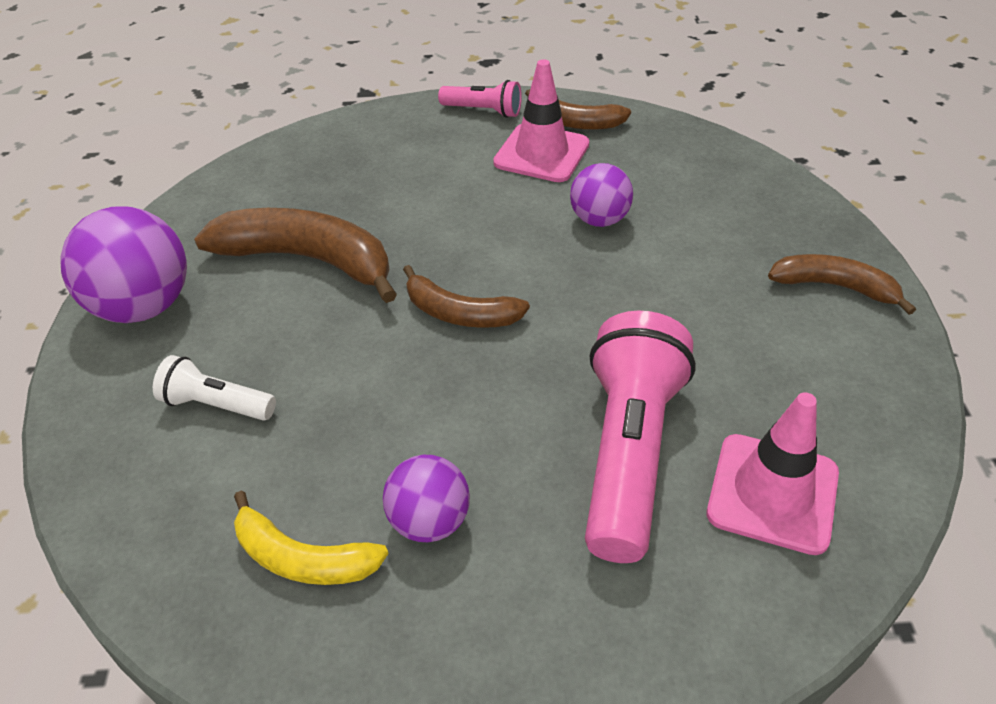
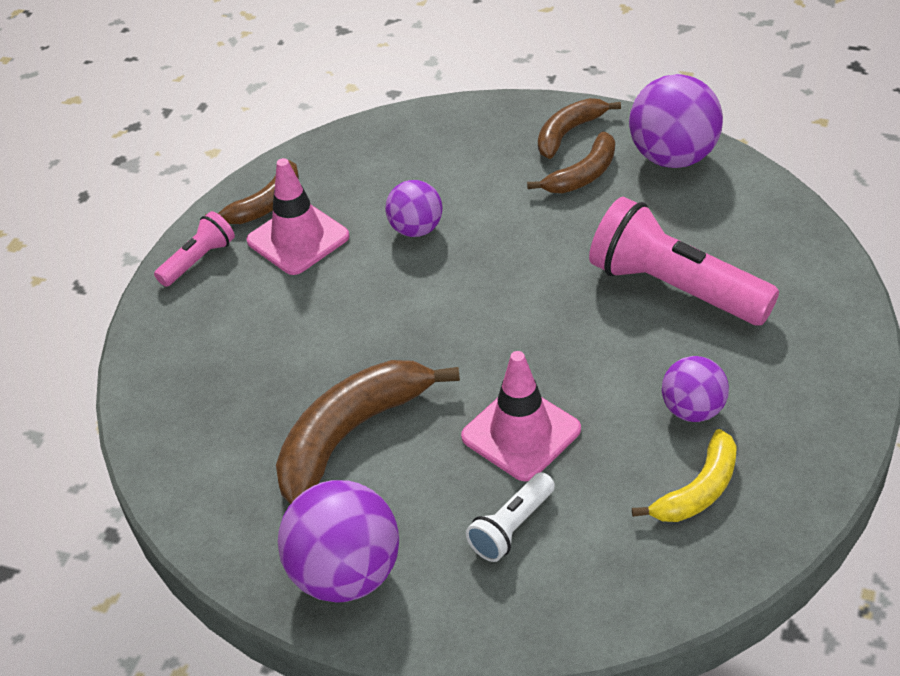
camera: 65 degrees left, 0 degrees up
brown banana [403,265,530,328] -> brown banana moved to [527,131,615,193]
pink traffic cone [707,392,839,555] -> pink traffic cone moved to [461,351,581,481]
none -> purple ball [629,74,723,168]

